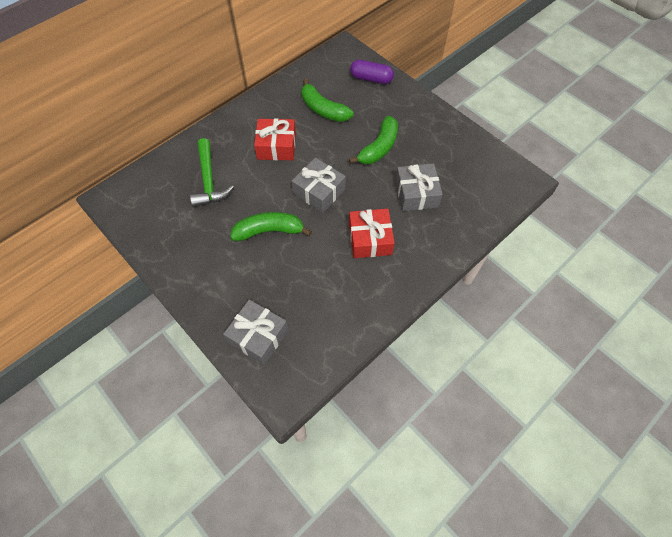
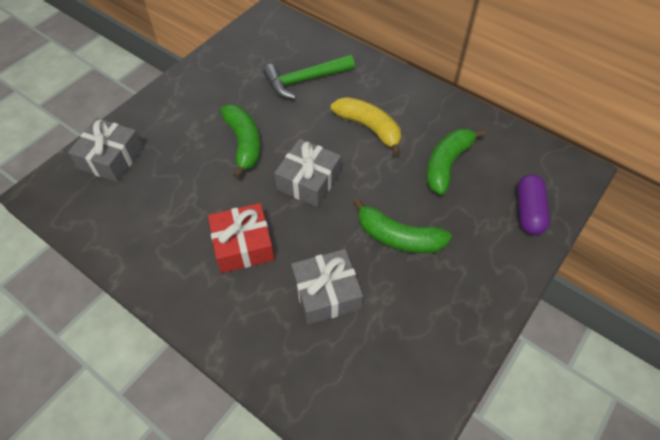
camera: 80 degrees right, 5 degrees down
red gift [254,118,296,160] -> yellow banana [331,97,401,156]

